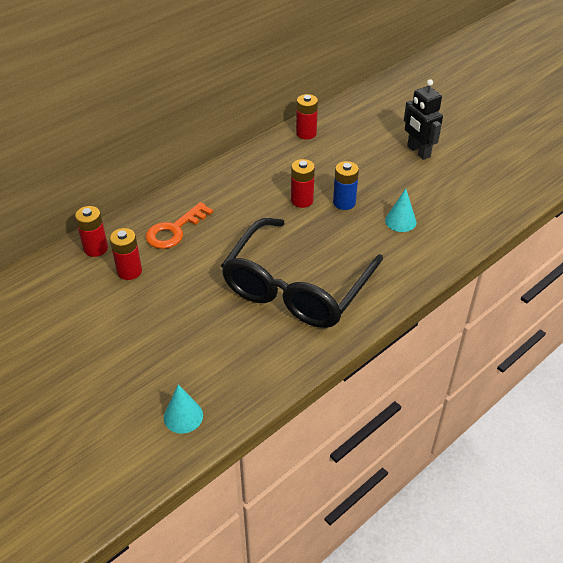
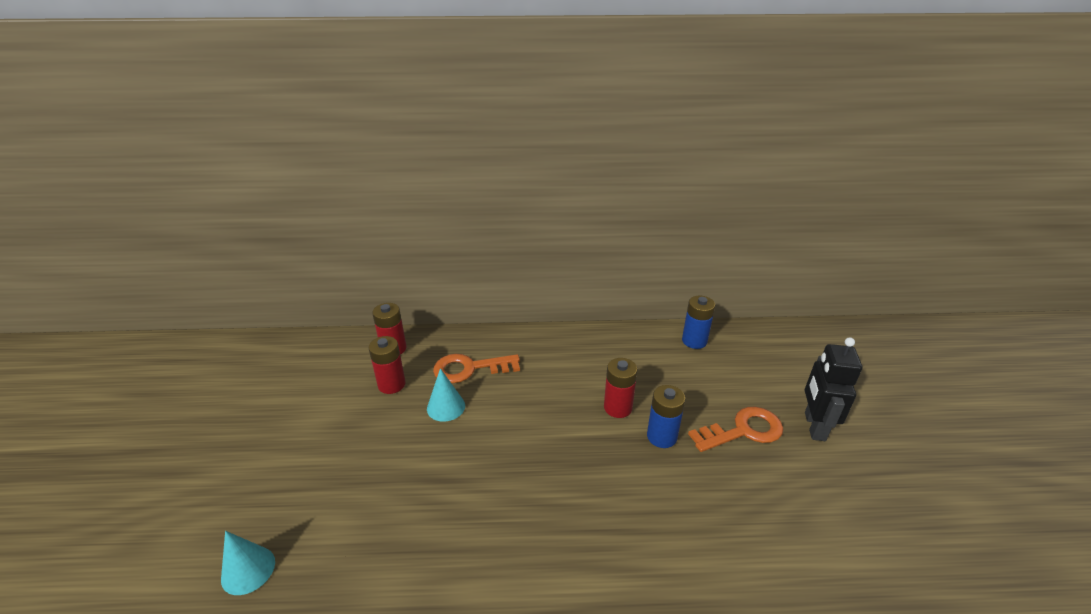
camera: 40 degrees right, 10 degrees down
black glasses [221,218,383,328] -> none
red battery [296,94,318,140] -> blue battery [682,296,715,349]
turquoise cone [385,188,416,232] -> turquoise cone moved to [427,368,465,422]
none -> orange key [688,407,783,452]

